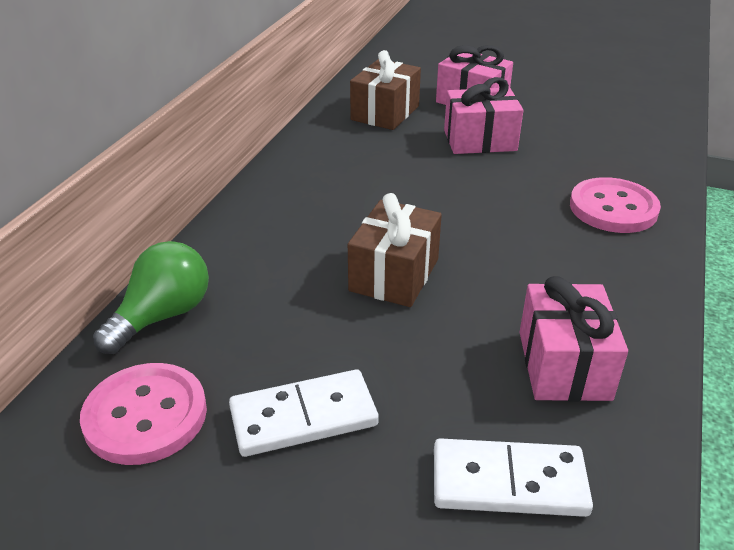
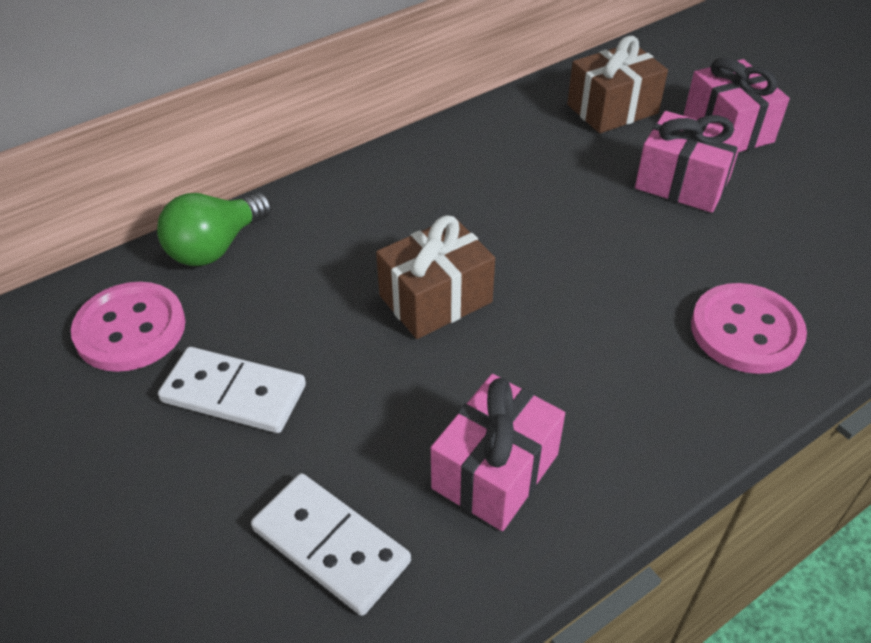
camera: 35 degrees right, 10 degrees up
green light bulb [93,241,209,354] -> green light bulb turned 150 degrees clockwise [157,192,272,266]

